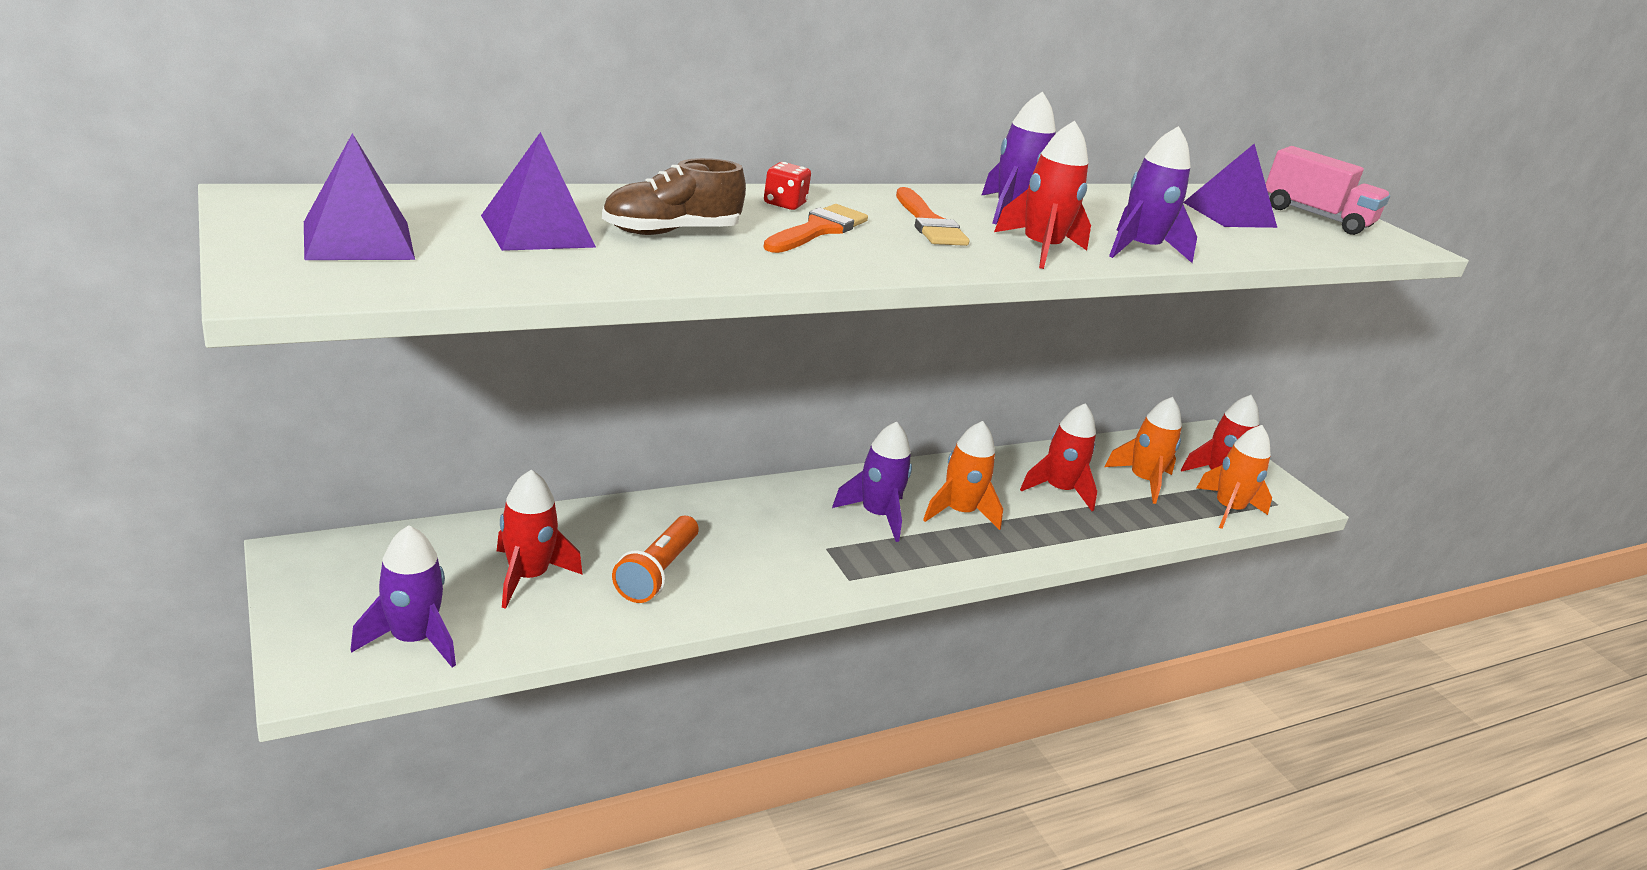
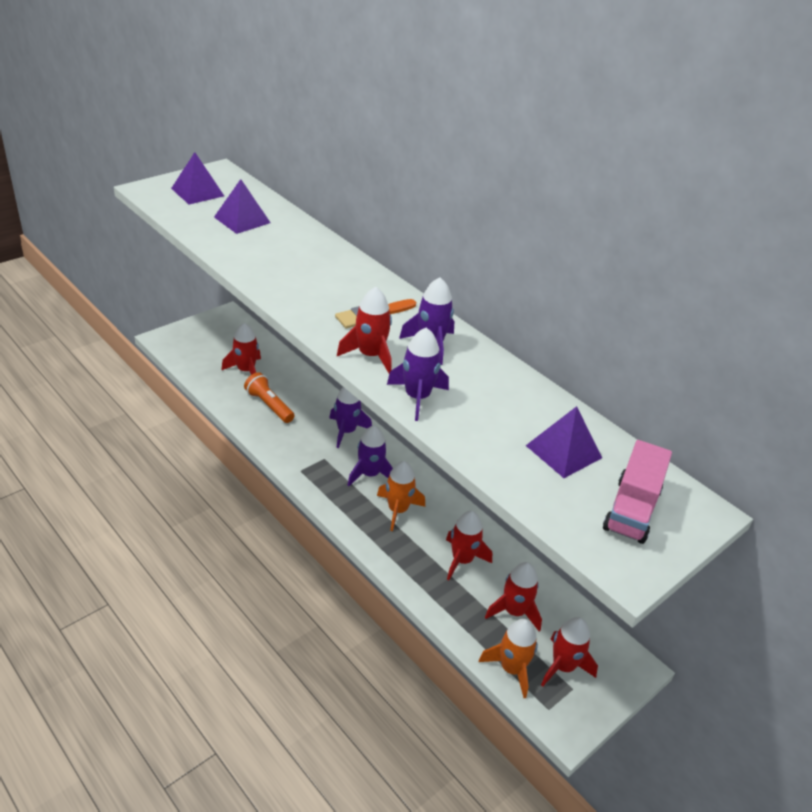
camera: 75 degrees right, 10 degrees up
purple rocket [351,525,456,667] -> purple rocket moved to [329,387,372,448]
brown shoe [602,158,746,235] -> none
orange flashlight [612,516,699,603] -> orange flashlight turned 45 degrees clockwise [244,372,295,423]
orange brush [763,204,868,253] -> none
red dice [764,162,811,210] -> none
orange rocket [1105,397,1182,504] -> red rocket [485,562,542,632]

